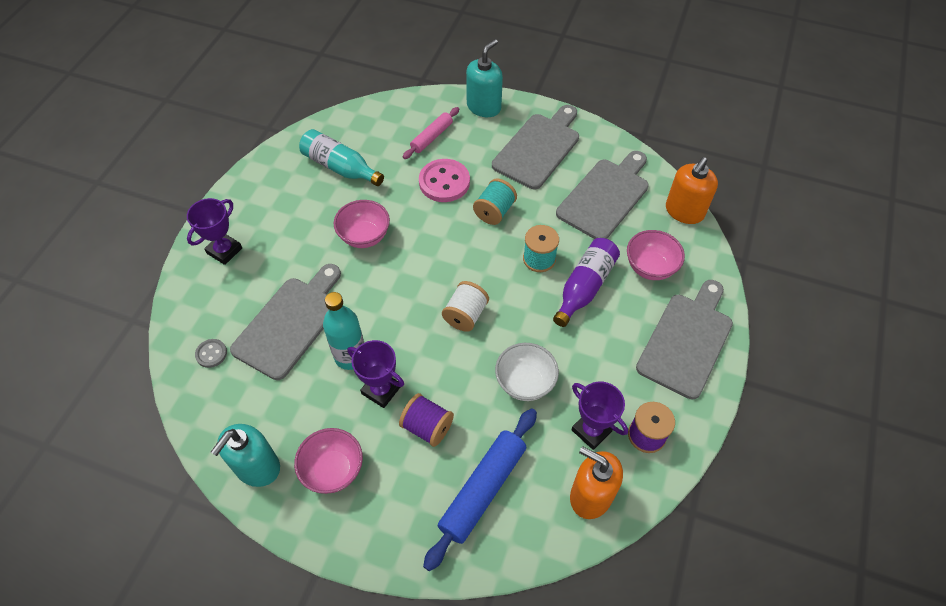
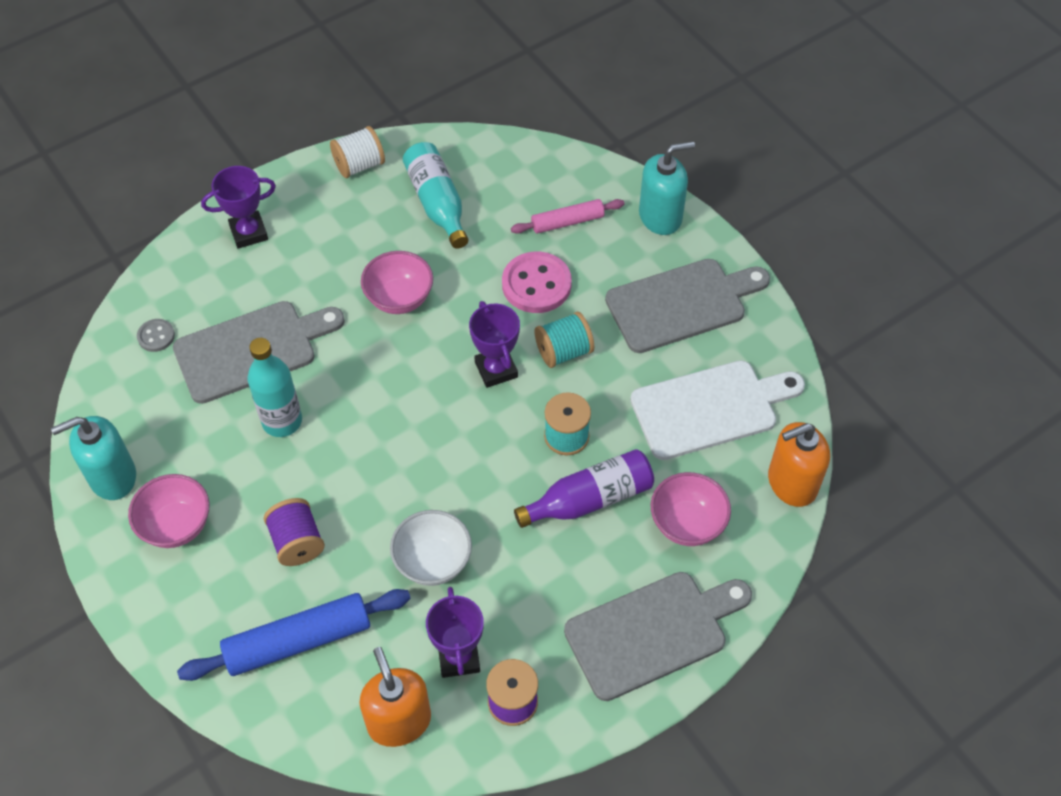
camera: 35 degrees right, 0 degrees up
purple trophy [347,340,404,408] -> purple trophy moved to [469,301,520,388]
white spool [442,281,489,332] -> white spool moved to [330,126,385,178]
grey cutting board [556,151,649,239] -> white cutting board [630,360,805,460]

